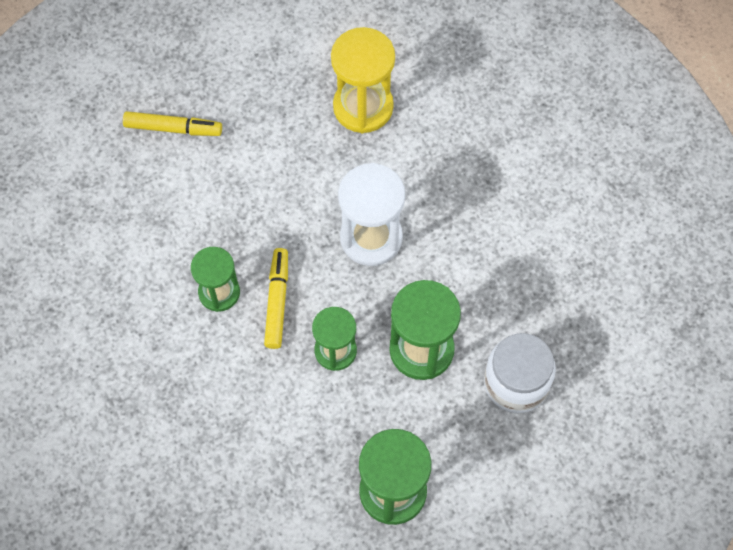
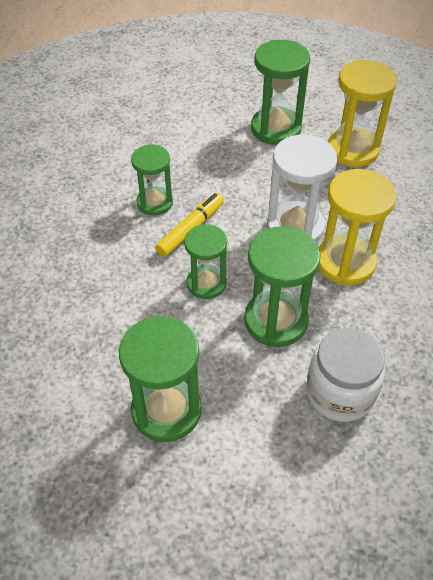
camera: 35 degrees right, 15 degrees down
yellow marker [123,111,222,136] -> none
none -> green hourglass [251,40,310,145]
none -> yellow hourglass [319,169,396,285]

